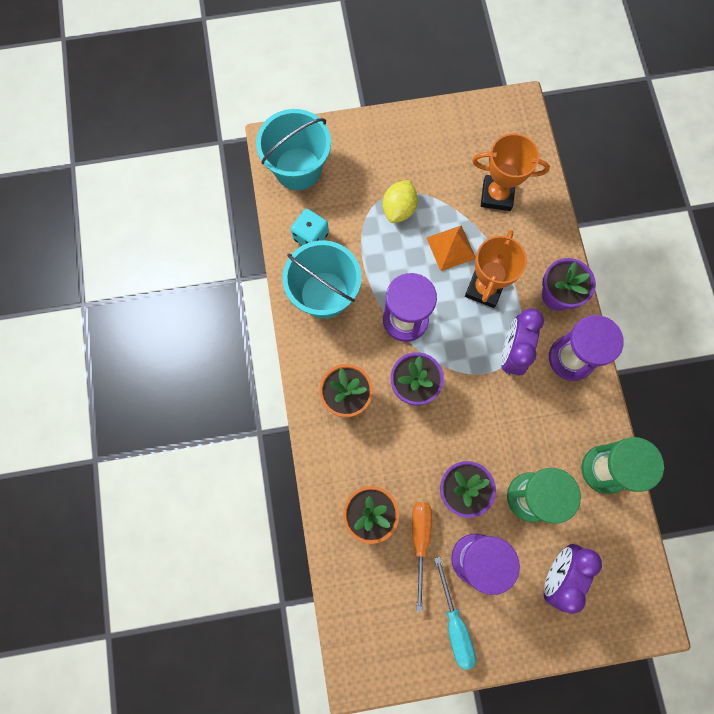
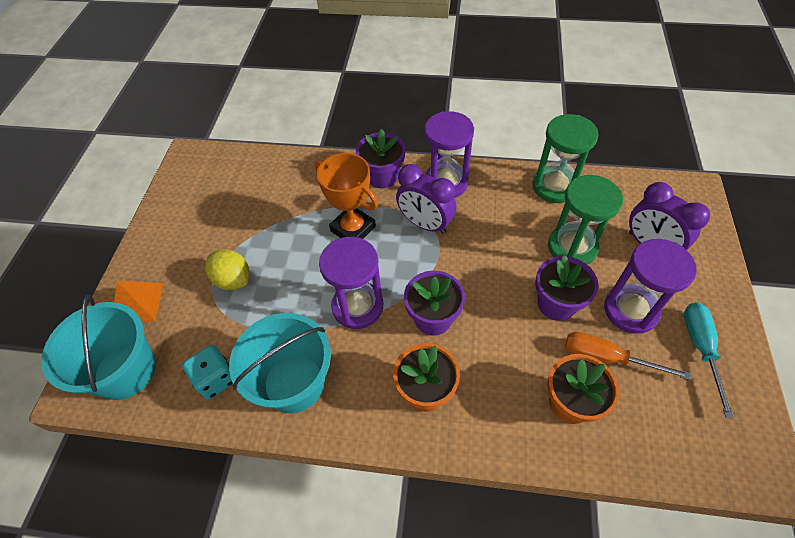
camera: 70 degrees left, 20 degrees down
orange pyramid [427,225,476,271] -> orange pyramid moved to [114,281,164,322]
turquoise screwdriver [434,557,476,670] -> turquoise screwdriver turned 90 degrees counterclockwise [684,302,734,418]
orange trophy [472,134,550,211] -> none

